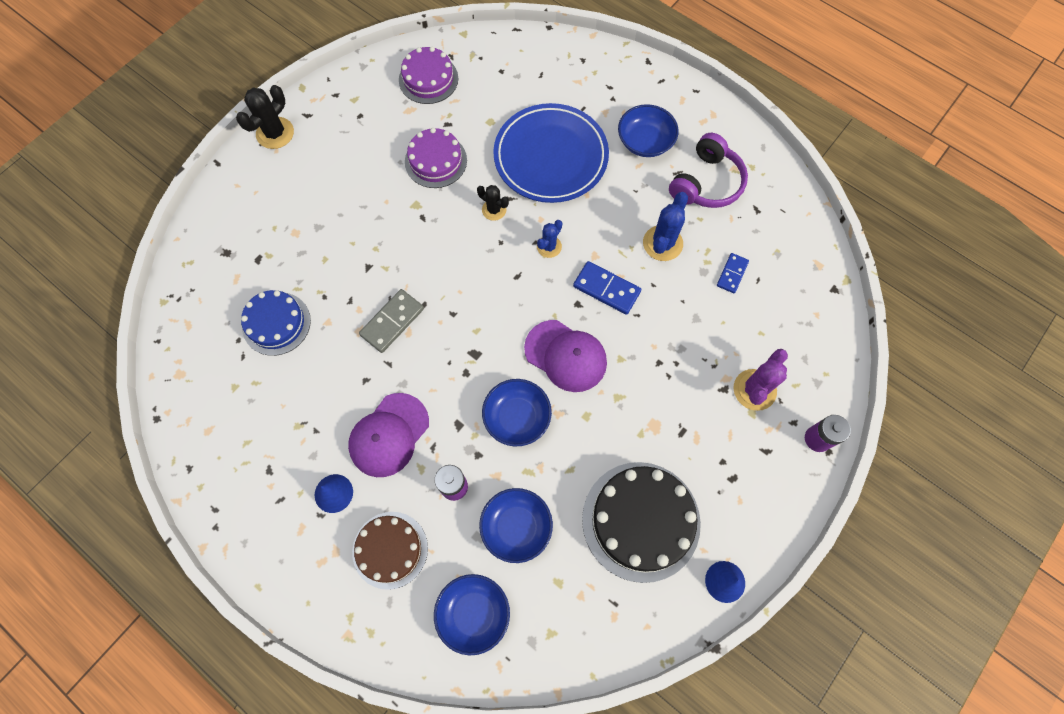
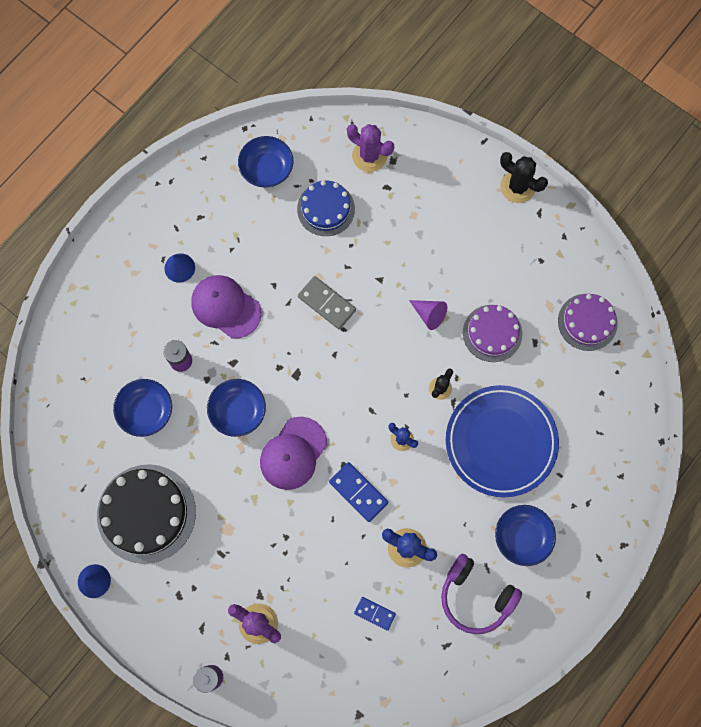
camera: 90 degrees right, 5 degrees up
brown cake [352,512,428,590] -> none
blue bowl [434,574,510,655] -> blue bowl moved to [238,136,294,188]
blue domino [573,261,641,315] -> blue domino turned 75 degrees counterclockwise [329,462,389,522]
none -> purple cactus [347,124,394,172]
none -> purple cone [409,300,447,330]

